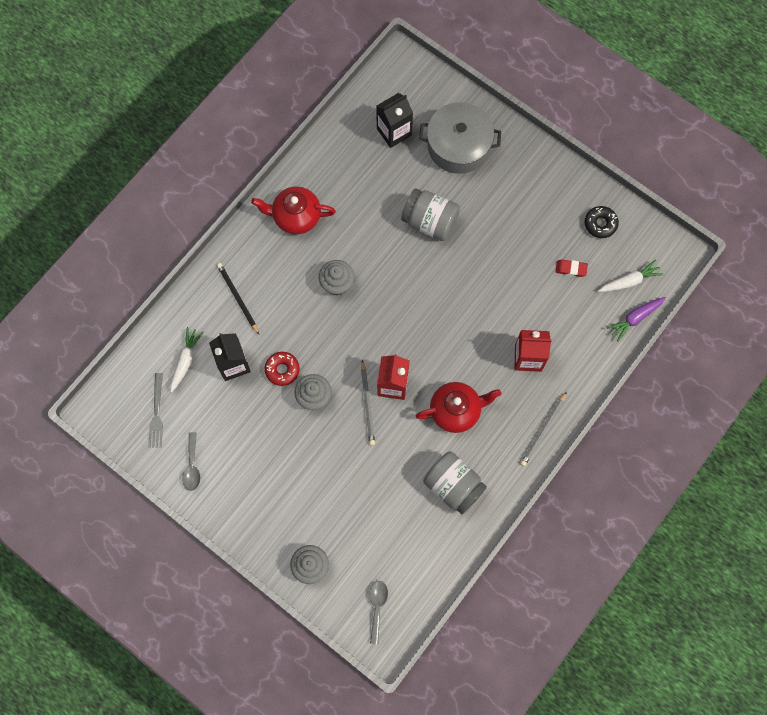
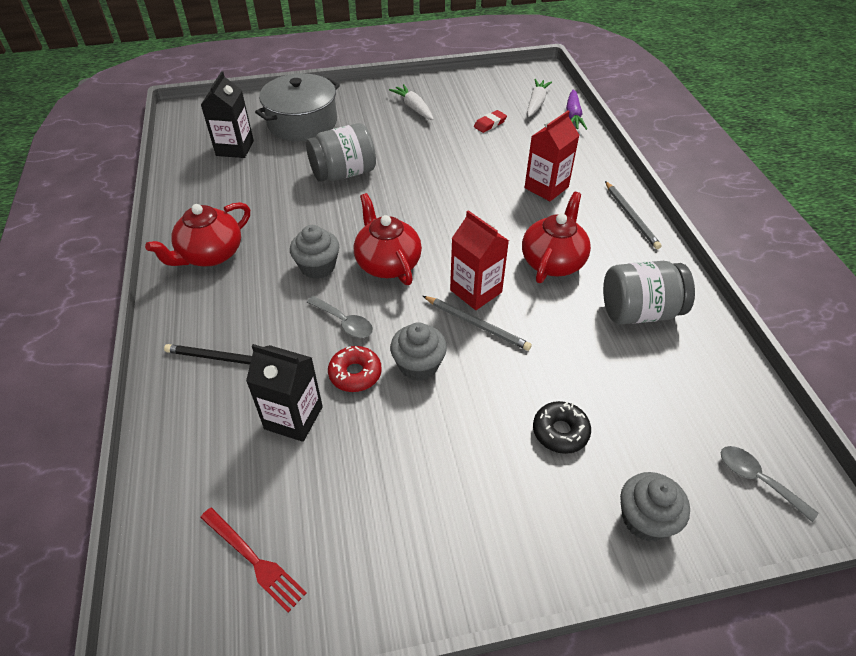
camera: 50 degrees left, 25 degrees down
grey fork [148,373,163,447] -> red fork [200,507,307,613]
white carrot [170,327,204,393] -> white carrot moved to [389,84,434,120]
grey spoon [182,432,200,491] -> grey spoon moved to [307,296,373,338]
black donut [585,206,619,238] -> black donut moved to [533,401,591,454]
none -> red teapot [354,193,422,285]

